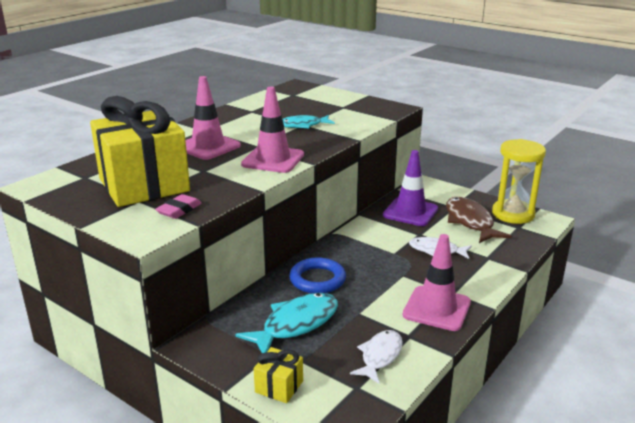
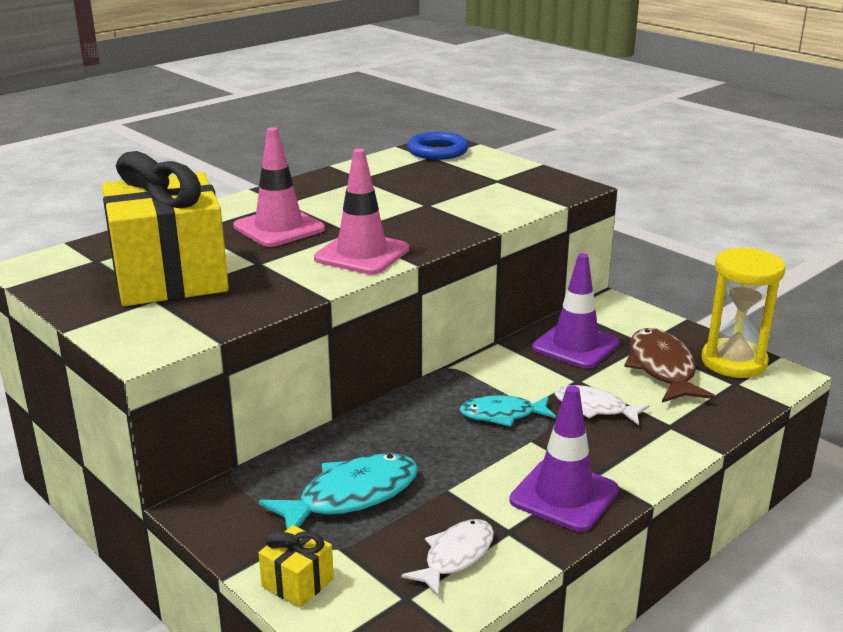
camera: 10 degrees right, 0 degrees up
pink eraser [155,194,202,219] -> none
turquoise fish [283,115,335,129] -> turquoise fish moved to [459,395,556,427]
blue ring [289,257,346,293] -> blue ring moved to [407,132,469,160]
pink traffic cone [403,234,471,331] -> purple traffic cone [509,386,619,532]

